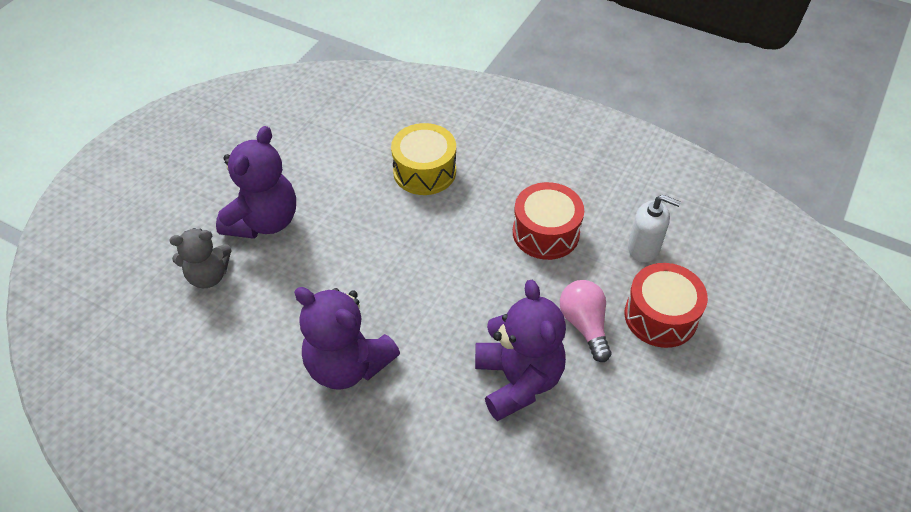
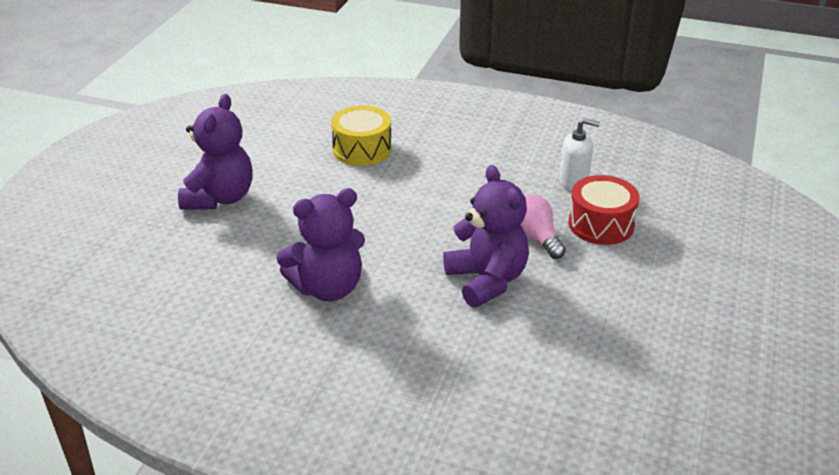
camera: 10 degrees left, 15 degrees down
grey teddy bear [169,228,232,288] -> none
purple teddy bear [294,287,400,390] -> purple teddy bear turned 45 degrees counterclockwise [276,188,365,301]
red drum [513,182,584,260] -> none

